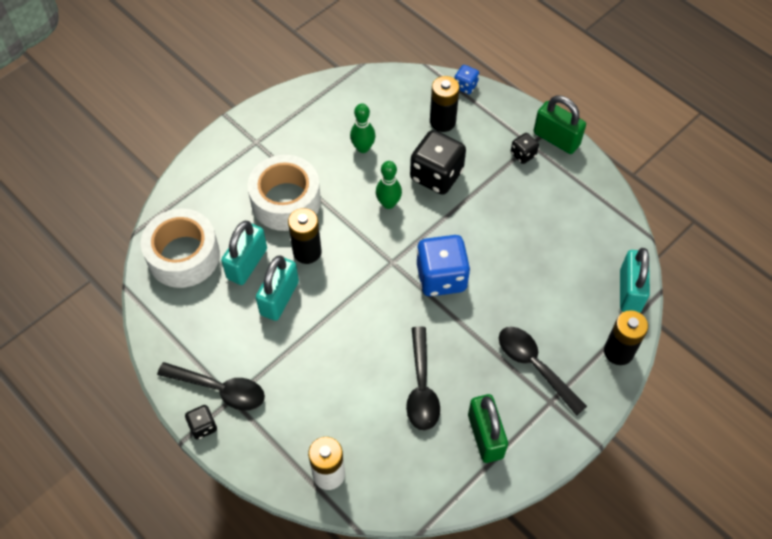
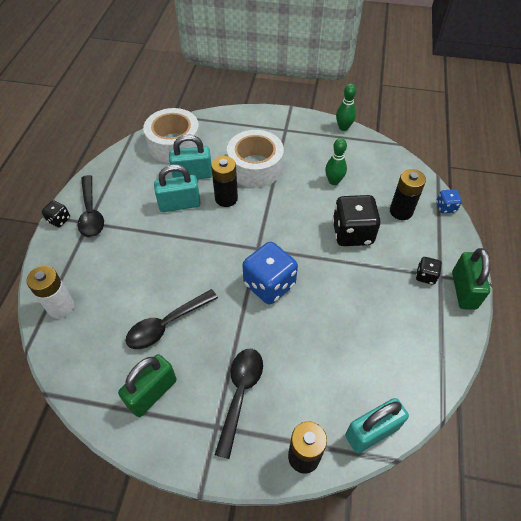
camera: 55 degrees right, 5 degrees down
green bowling pin [376,161,402,209] -> green bowling pin moved to [336,84,356,131]

